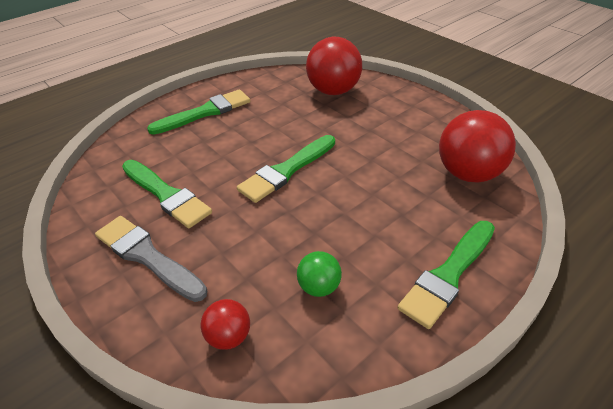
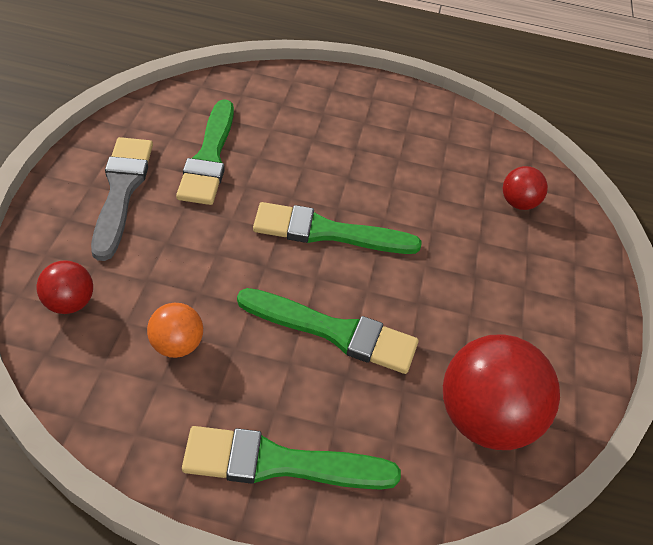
camera: 45 degrees right, 5 degrees up
green brush [147,89,250,135] -> green brush moved to [237,288,419,374]
green ball [297,251,342,297] -> orange ball [147,303,203,358]
red ball [306,37,362,95] -> red ball [503,166,548,210], size x0.51

